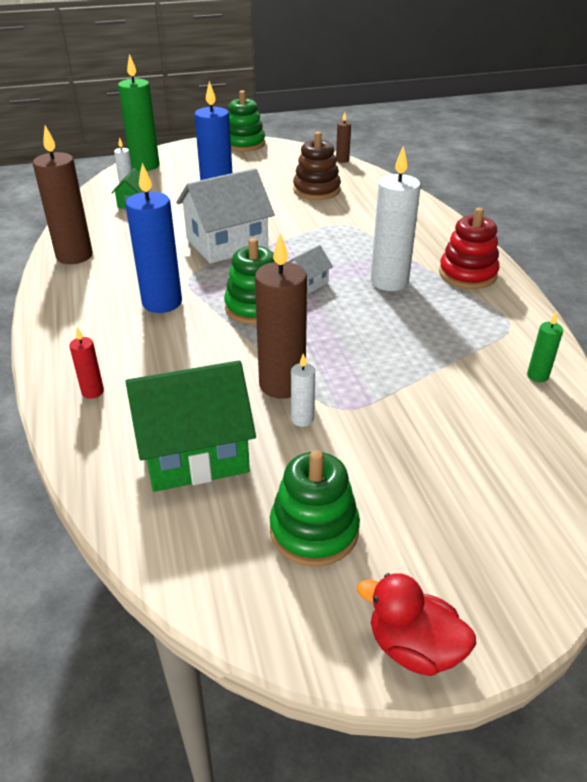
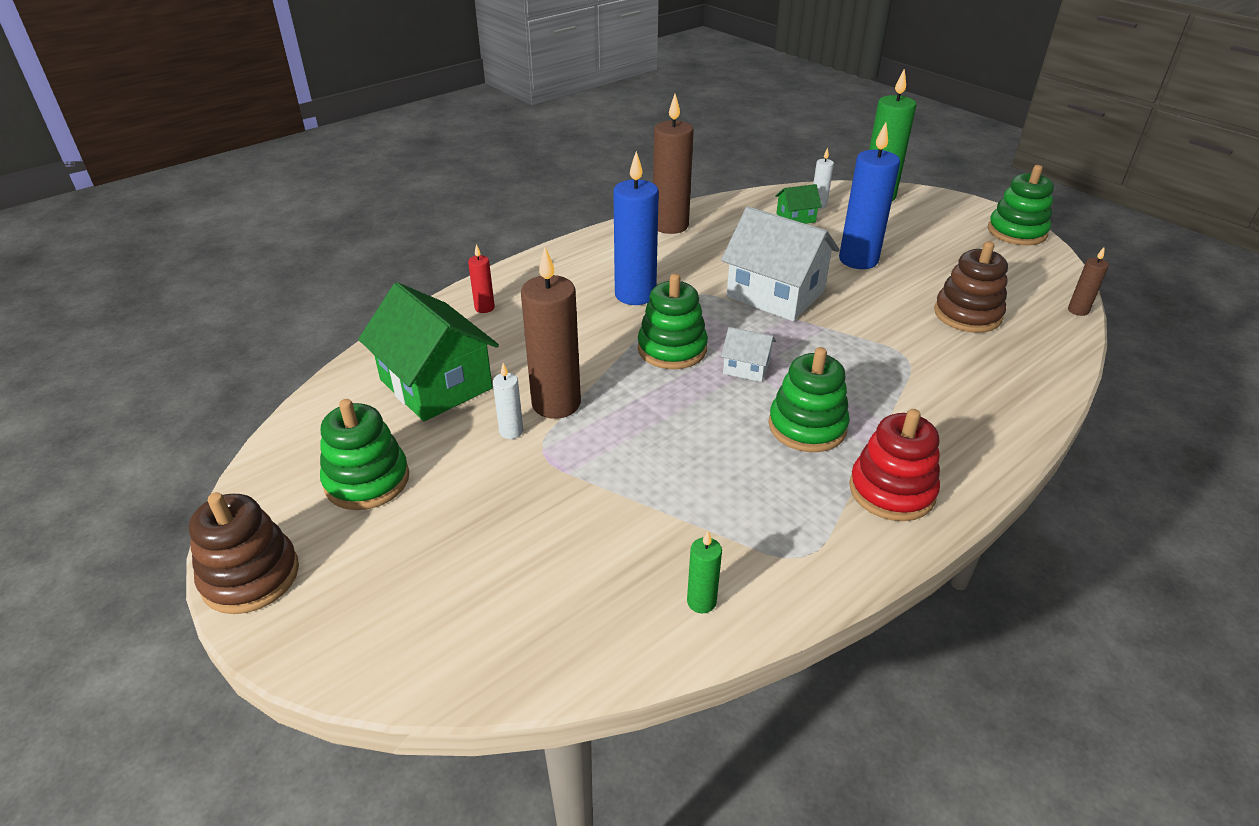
camera: 65 degrees right, 0 degrees up
red duck [357,573,476,676] -> brown stacking toy [189,492,299,614]
white candle [371,146,421,291] -> green stacking toy [769,347,850,452]

